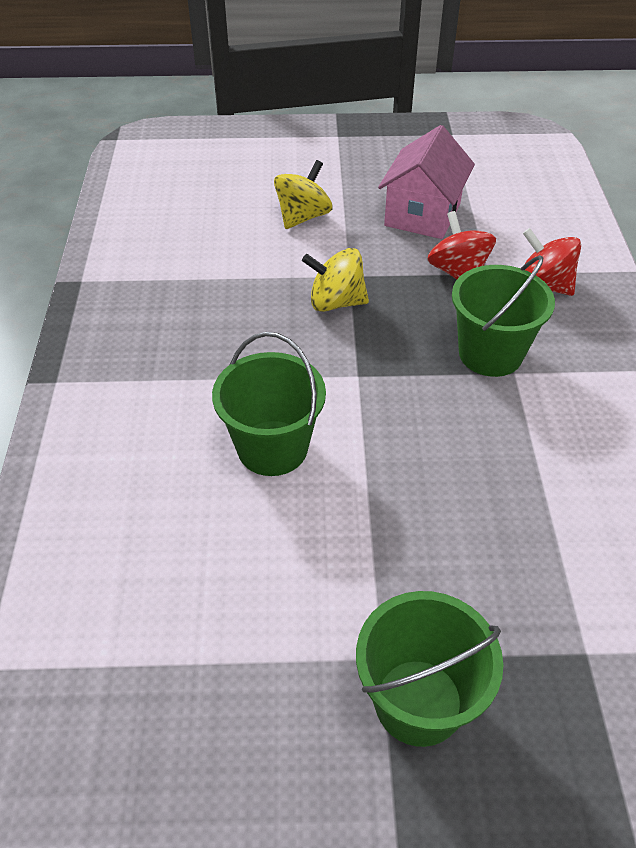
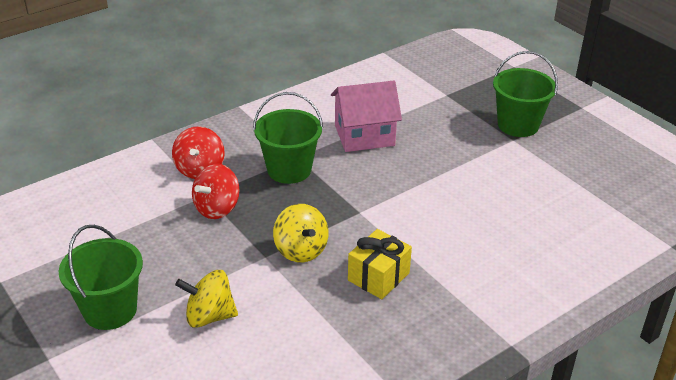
camera: 125 degrees left, 10 degrees down
green bucket [212,332,326,476] -> green bucket moved to [59,225,143,330]
pink house [378,125,475,239] -> pink house moved to [331,81,402,152]
none -> yellow gift [348,229,412,299]

